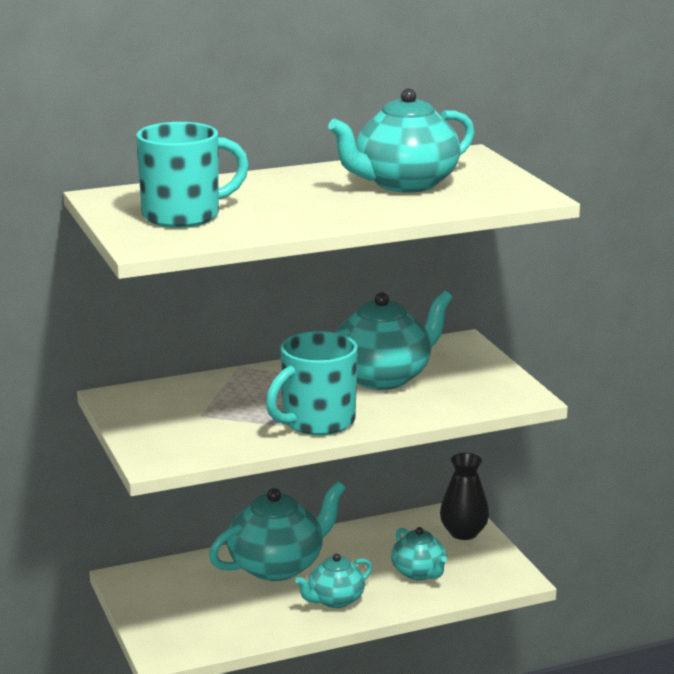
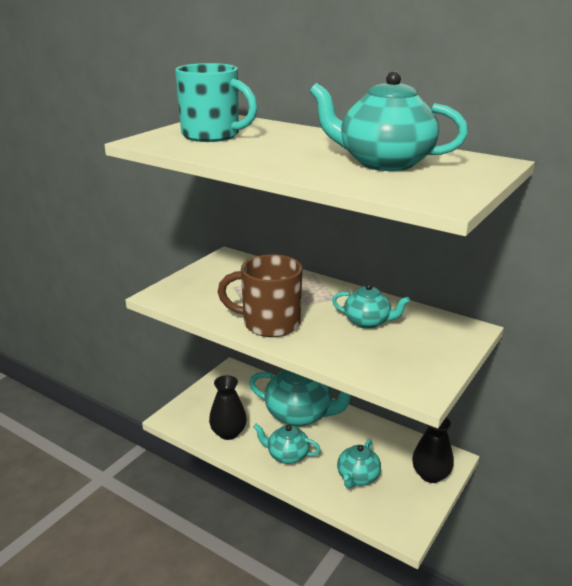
camera: 55 degrees right, 5 degrees up
turquoise mug [266,331,358,435] -> brown mug [218,254,302,337]
turquoise teapot [335,291,453,390] -> turquoise teapot [332,283,410,329], size x0.57
none -> black vase [209,375,247,440]

